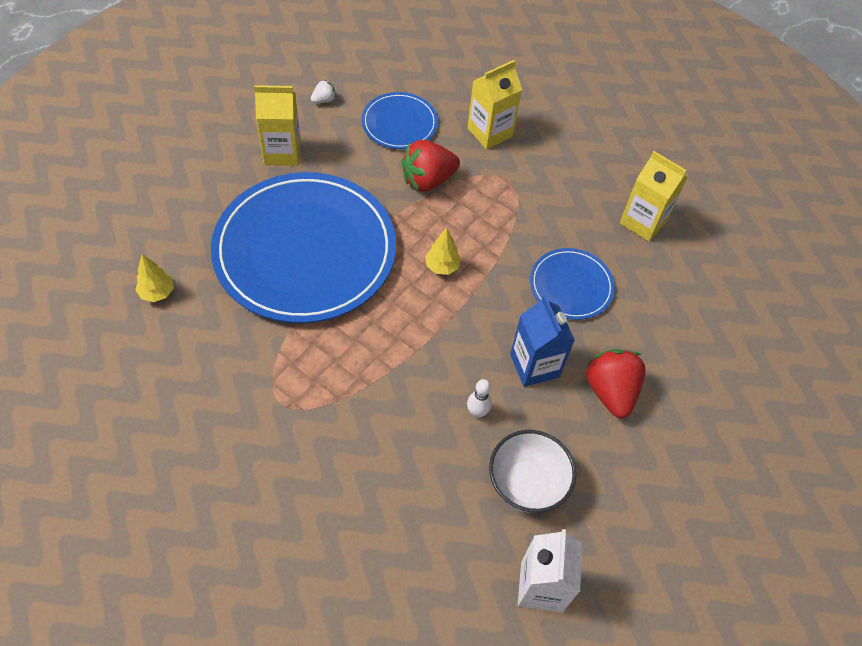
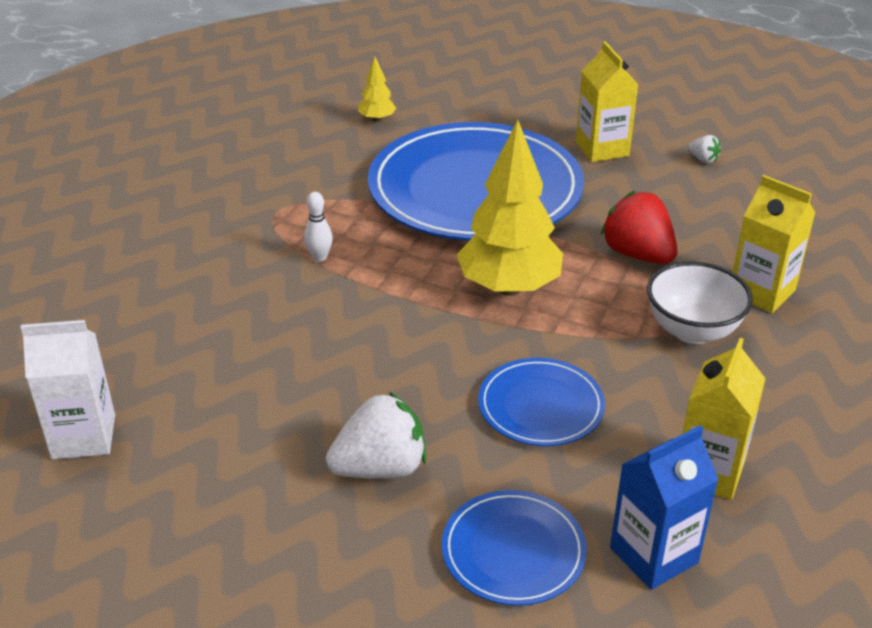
camera: 80 degrees right, 20 degrees down
blue plate [362,92,438,149] -> blue plate moved to [442,490,587,606]
yellow tree [425,228,461,275] -> yellow tree [457,119,563,296], size x2.22
white bowling pin [467,379,492,418] -> white bowling pin moved to [304,192,333,262]
white bowl [489,430,576,513] -> white bowl moved to [647,261,753,344]
blue carton [510,295,575,387] -> blue carton moved to [610,425,719,590]
red strawberry [586,349,646,418] -> white strawberry [326,392,426,479]

